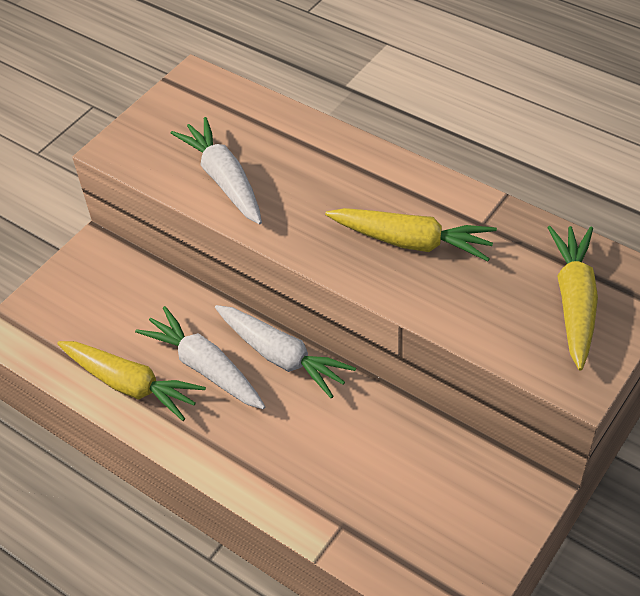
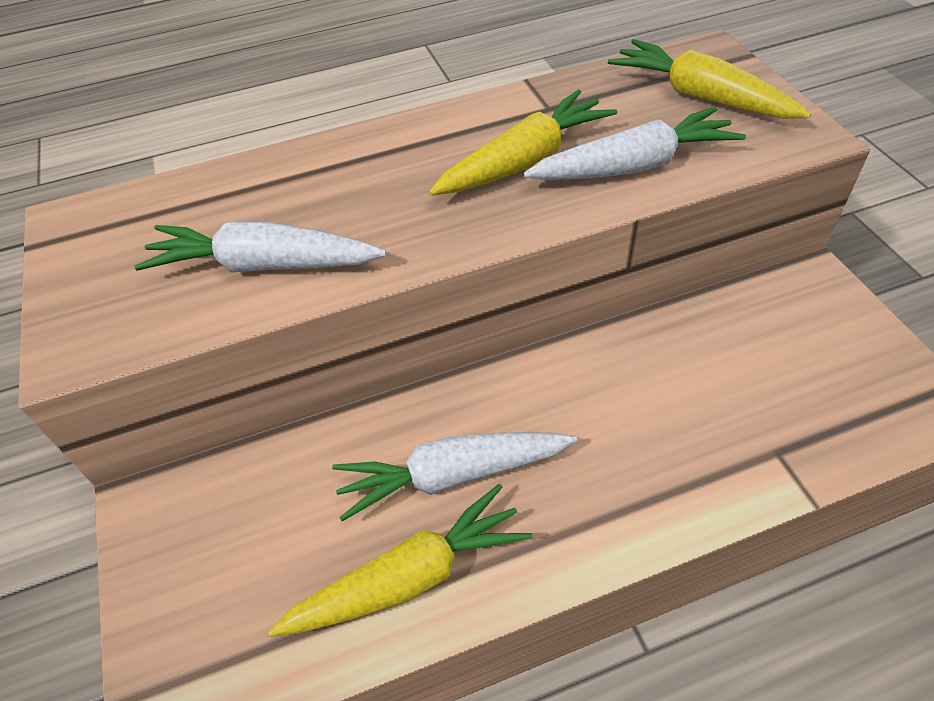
camera: 55 degrees left, 0 degrees up
white carrot [215,305,356,399] -> white carrot moved to [523,106,746,180]

